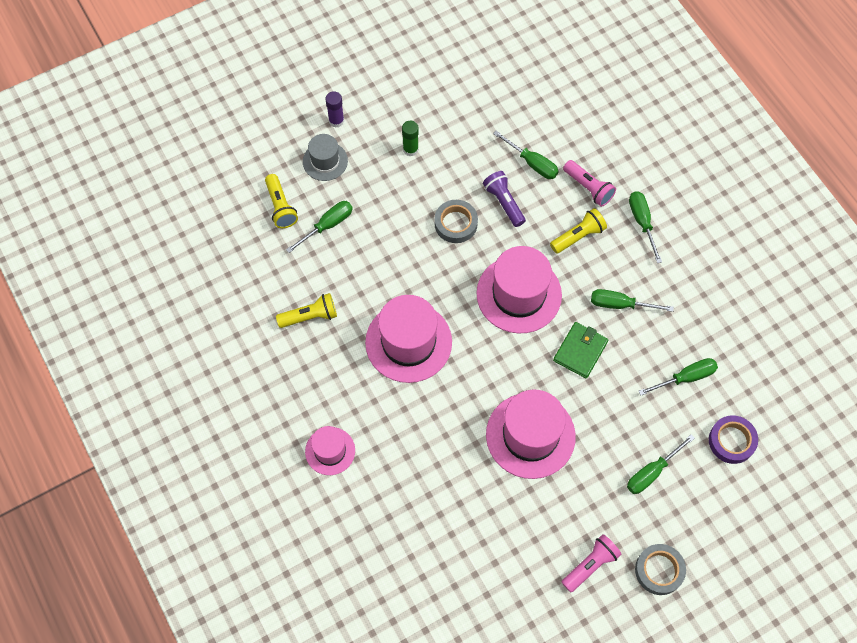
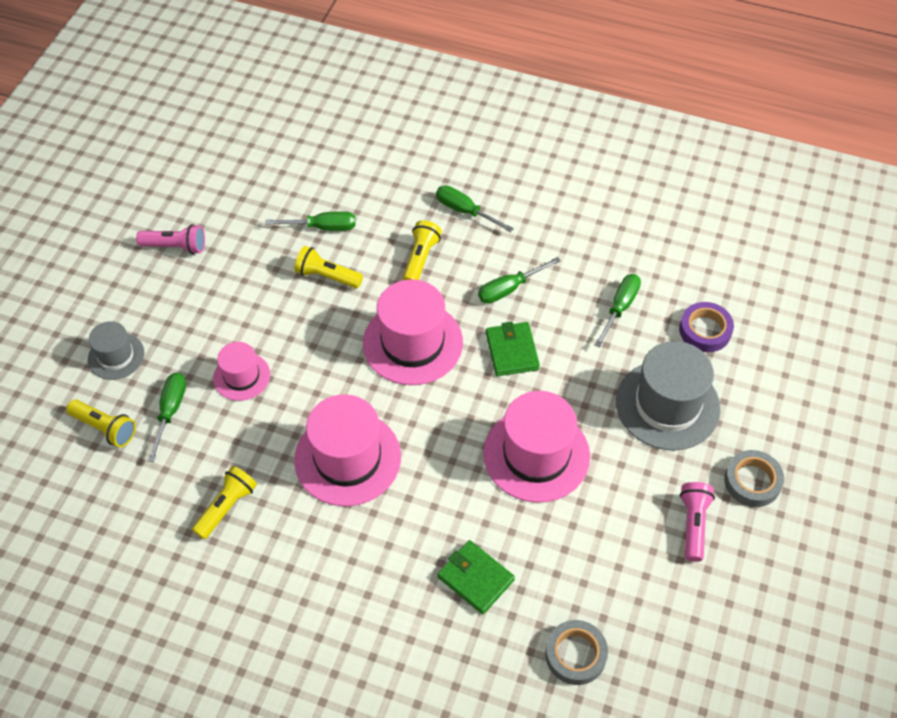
camera: 40 degrees left, 10 degrees down
pink hat [305,426,355,475] -> pink hat moved to [213,342,270,401]
purple glue stick [326,91,344,128] -> none
green glue stick [402,121,419,156] -> none
grey tape [434,200,478,243] -> grey tape moved to [545,620,608,685]
purple flashlight [483,171,526,227] -> yellow flashlight [294,246,363,288]
pink flashlight [563,160,616,207] -> pink flashlight moved to [136,224,205,254]
green screwdriver [627,434,695,494] -> grey hat [616,341,721,450]
none -> green wallet [437,540,515,615]

